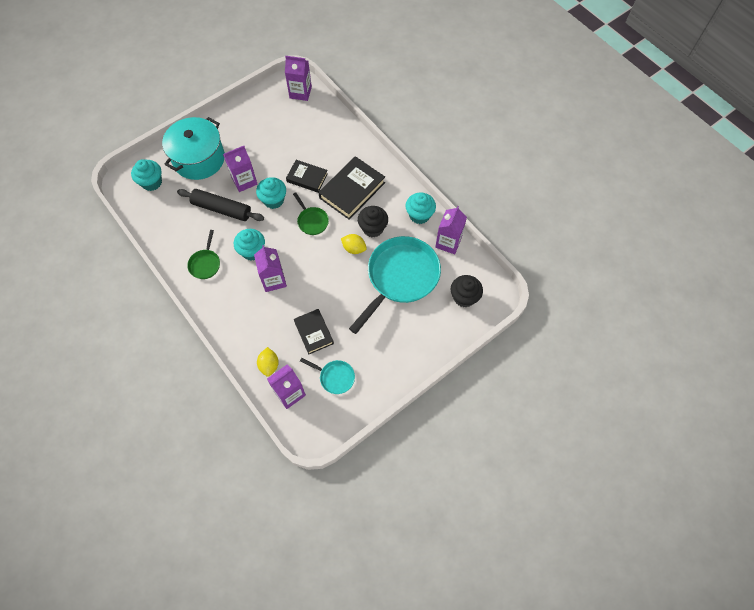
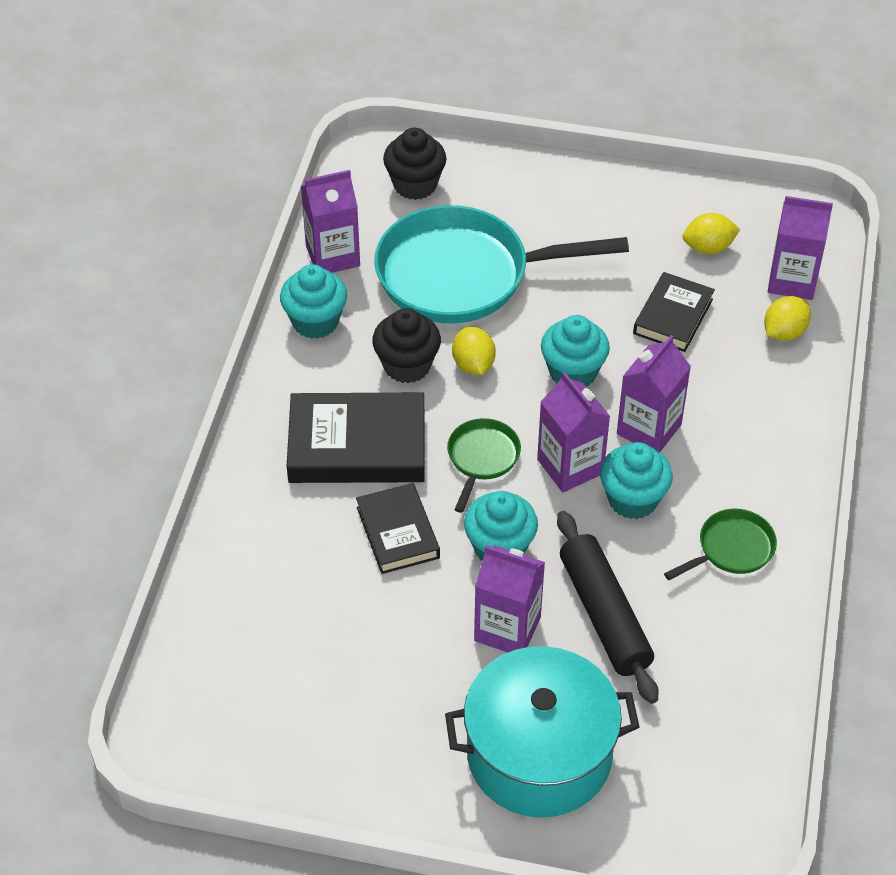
camera: 130 degrees left, 15 degrees down
turquoise cupcake [131,159,162,191] -> turquoise cupcake moved to [541,315,610,386]
purple carton [285,56,312,101] -> purple carton moved to [537,372,610,492]
turquoise pan [300,358,355,394] -> yellow lemon [683,213,740,254]

